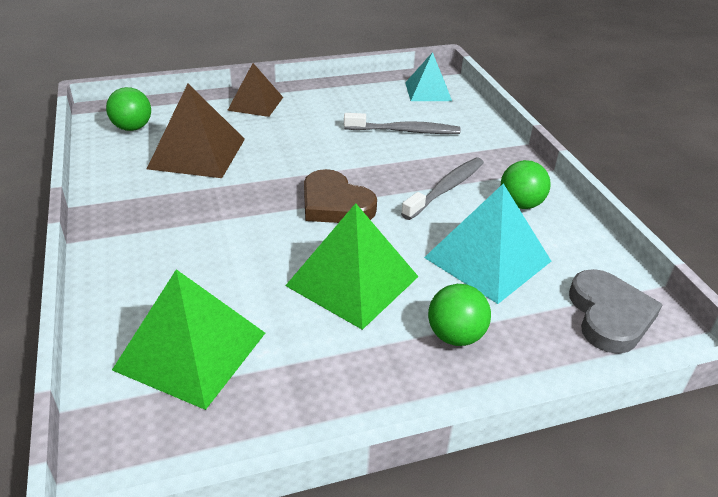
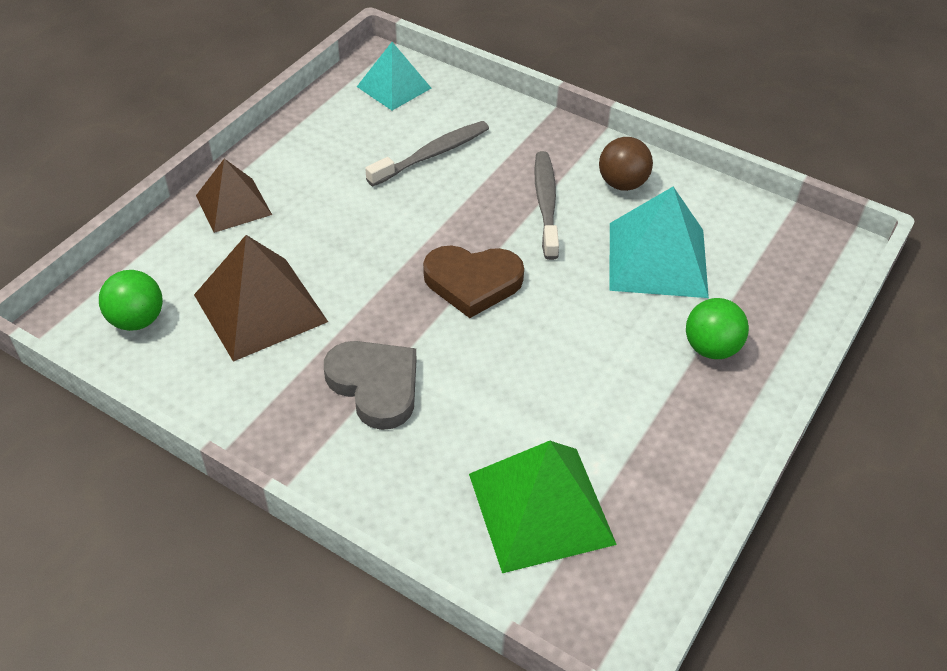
camera: 40 degrees left, 10 degrees up
green pyramid [285,203,419,330] -> none
green ball [501,160,550,209] -> brown ball [599,137,653,191]
grey heart [569,269,663,354] -> grey heart moved to [324,341,417,430]

